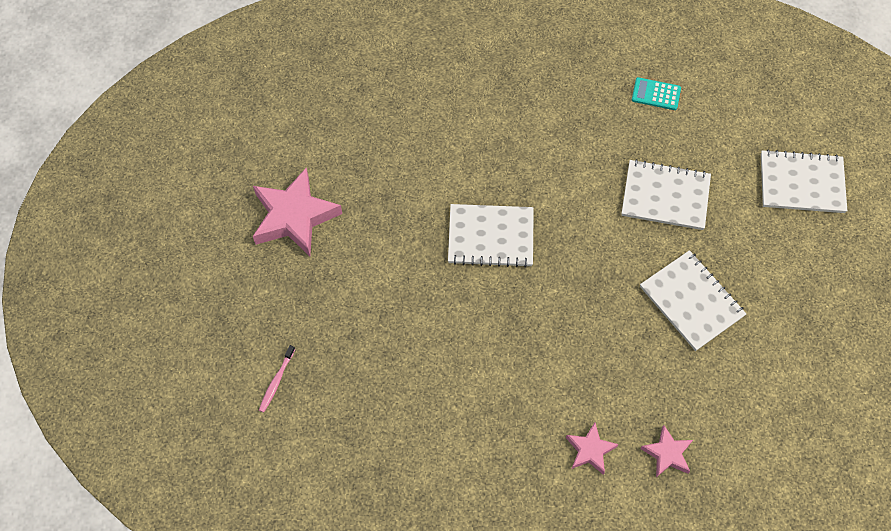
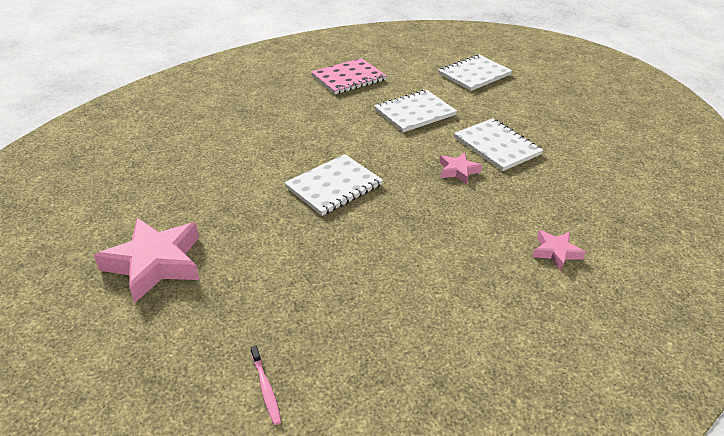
camera: 45 degrees left, 25 degrees down
turquoise calculator [632,77,681,110] -> pink notebook [311,58,387,94]
white notebook [640,250,746,351] -> white notebook turned 45 degrees clockwise [454,118,543,171]
pink star [640,425,693,477] -> pink star moved to [440,152,482,184]

